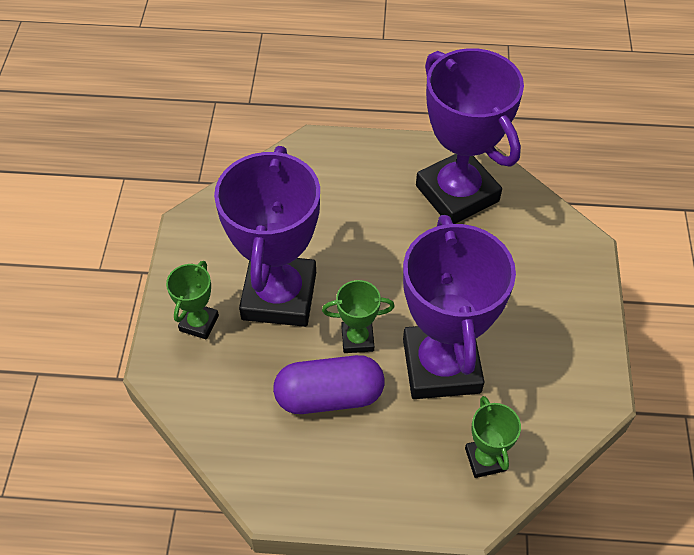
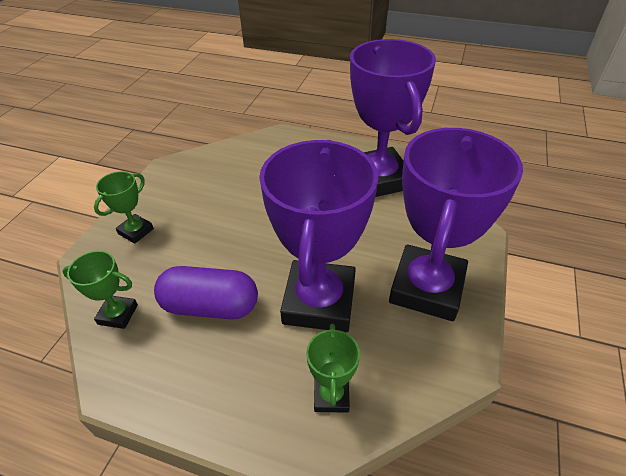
camera: 15 degrees right, 10 degrees down
purple trophy [214,146,320,327] -> purple trophy moved to [389,128,523,321]
green trophy [322,280,395,353] -> green trophy moved to [62,251,138,329]

